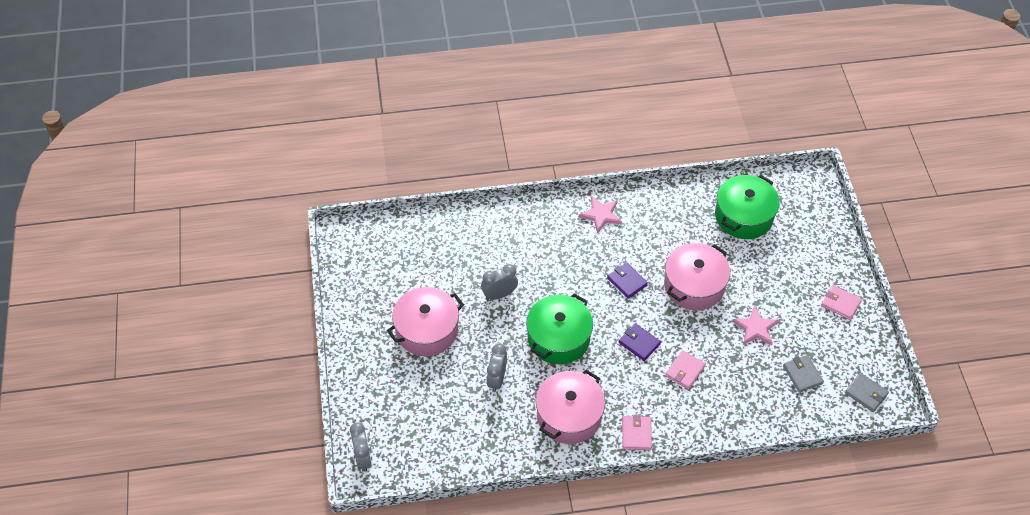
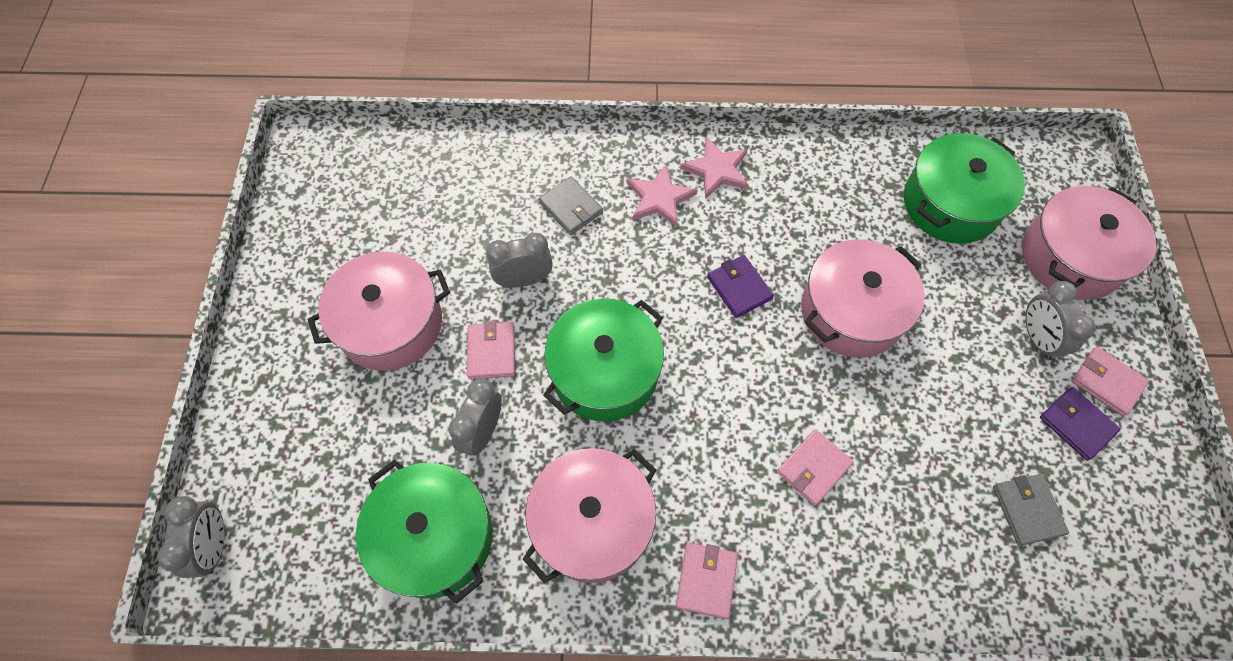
camera: 10 degrees right, 10 degrees up
purple wallet [619,323,661,361] -> purple wallet moved to [1040,387,1121,461]
pink star [732,305,779,345] -> pink star moved to [627,164,698,227]
grey wallet [845,373,889,412] -> grey wallet moved to [539,176,603,235]
none -> green pot [356,460,493,604]
none -> pink wallet [467,321,515,379]
none -> pink pot [1022,186,1156,300]
none -> grey clock [1025,281,1096,360]

